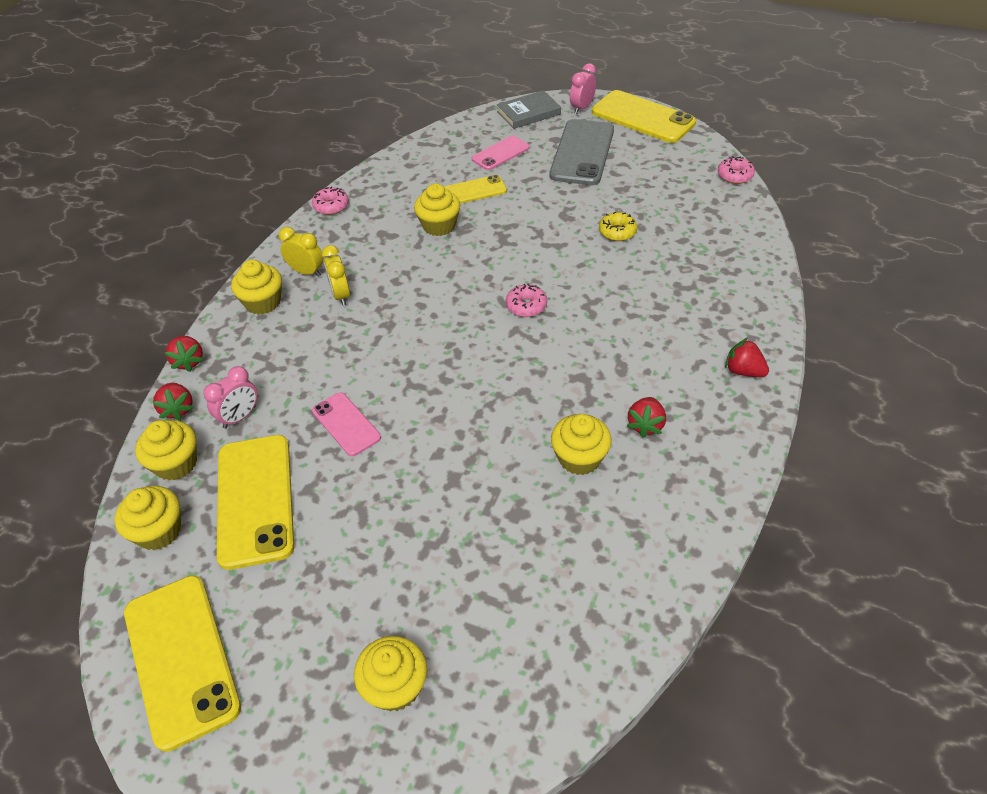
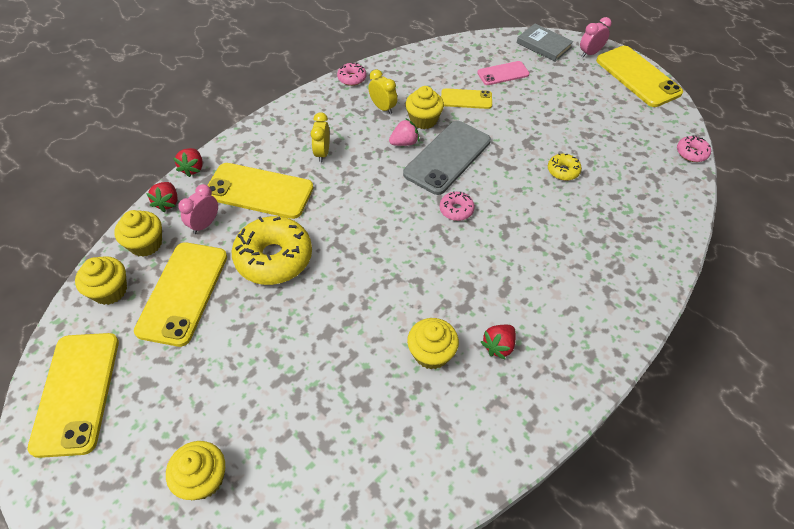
camera: 20 degrees right, 5 degrees up
pink clock [203,366,258,429] -> pink clock turned 150 degrees clockwise [178,184,218,234]
yellow cupcake [231,260,282,315] -> none
yellow clock [279,227,323,277] -> yellow clock moved to [368,69,397,114]
pink phone [312,392,381,456] -> yellow donut [231,216,312,285]
grey book [497,90,561,129] -> grey book turned 45 degrees clockwise [517,24,573,62]
grey phone [550,119,614,185] -> grey phone moved to [403,121,491,195]
red strawberry [725,338,769,377] -> none
none -> yellow phone [207,163,314,219]
none -> pink strawberry [389,119,419,146]

